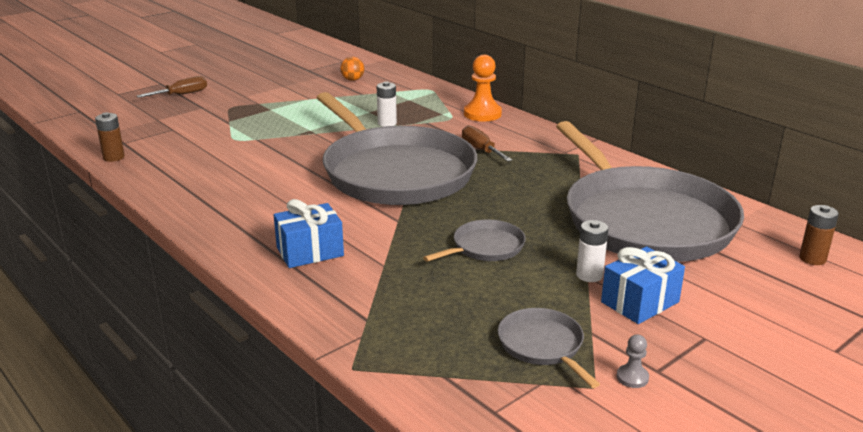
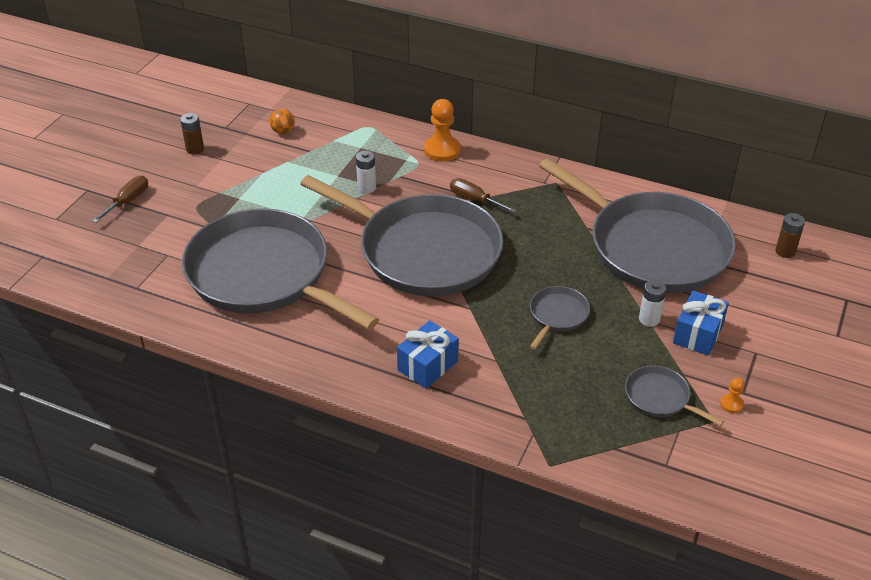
camera: 25 degrees left, 15 degrees up
brown battery [95,112,125,162] -> brown battery moved to [180,113,204,155]
grey pawn [617,335,649,388] -> orange pawn [720,378,744,413]
none -> grey pan [182,209,379,330]

